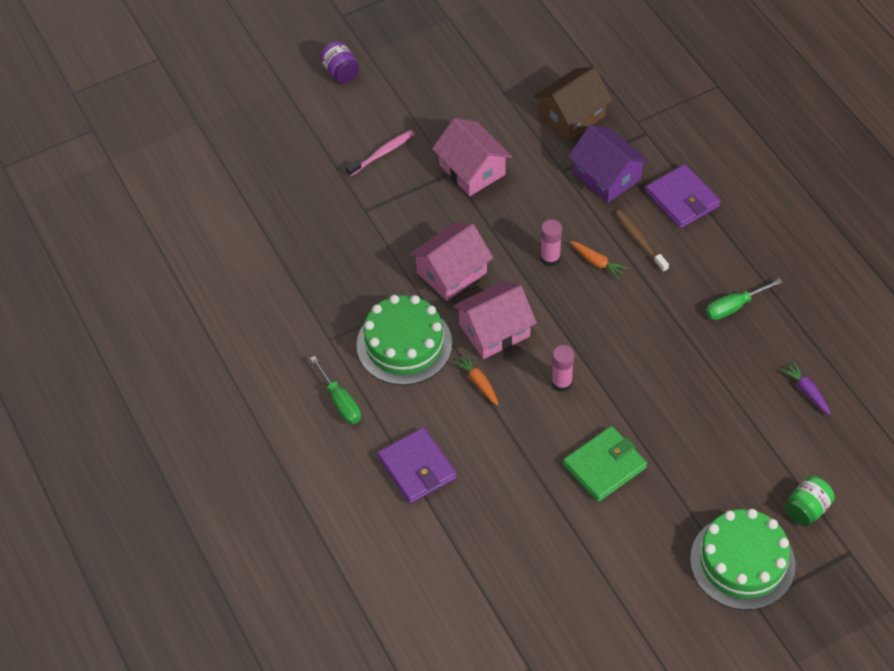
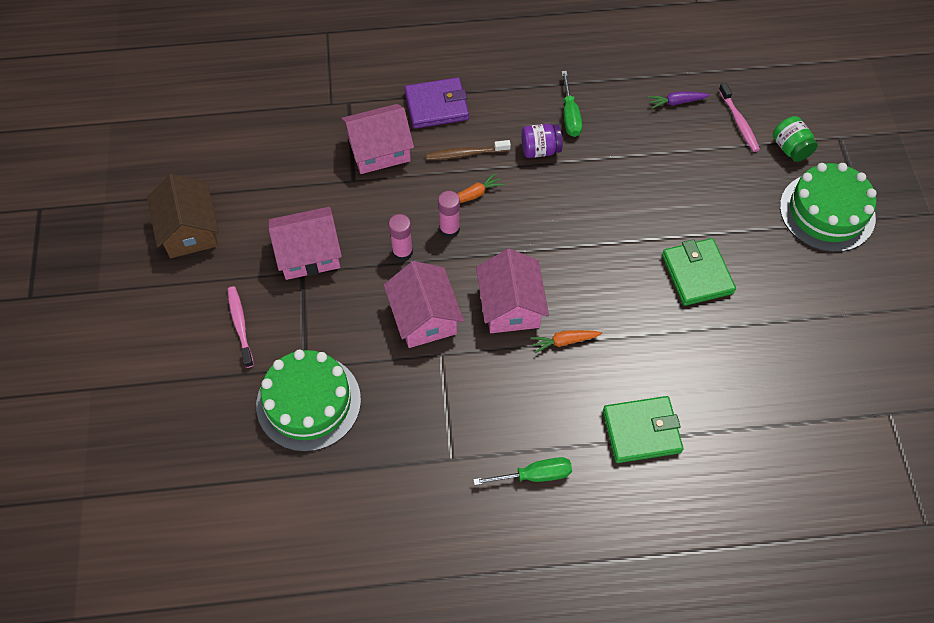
camera: 70 degrees left, 5 degrees up
purple jar [320,41,359,83] -> purple jar moved to [521,124,563,158]
green cake [357,295,452,385] -> green cake moved to [256,350,361,452]
purple wallet [377,427,457,504] -> green wallet [603,396,683,463]
brown house [534,67,613,141] -> brown house moved to [147,174,219,258]
pink glue stick [552,345,575,392] -> pink glue stick moved to [389,214,413,261]
purple house [568,125,649,203] -> pink house [341,104,414,174]
none -> pink toothbrush [719,83,760,152]

